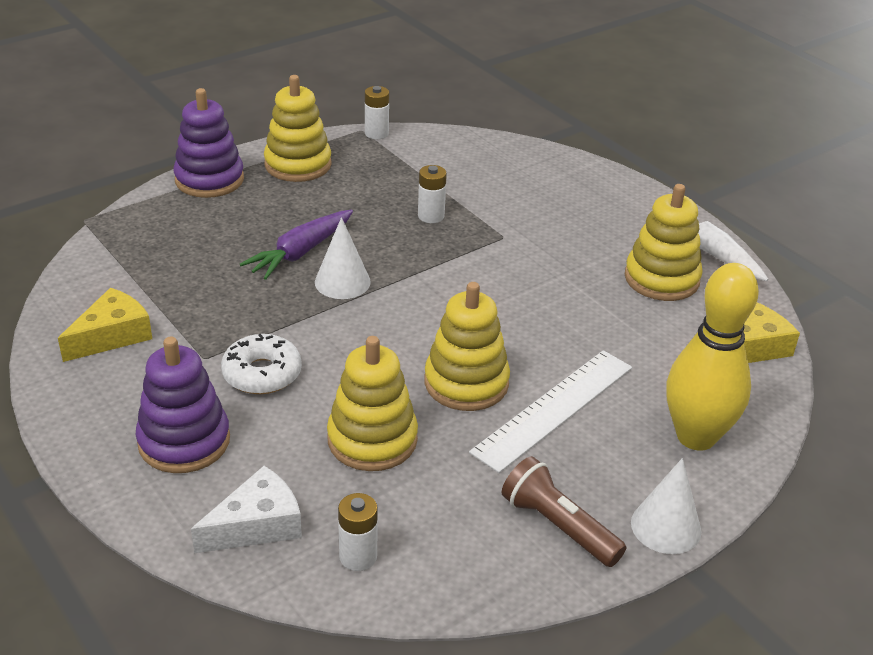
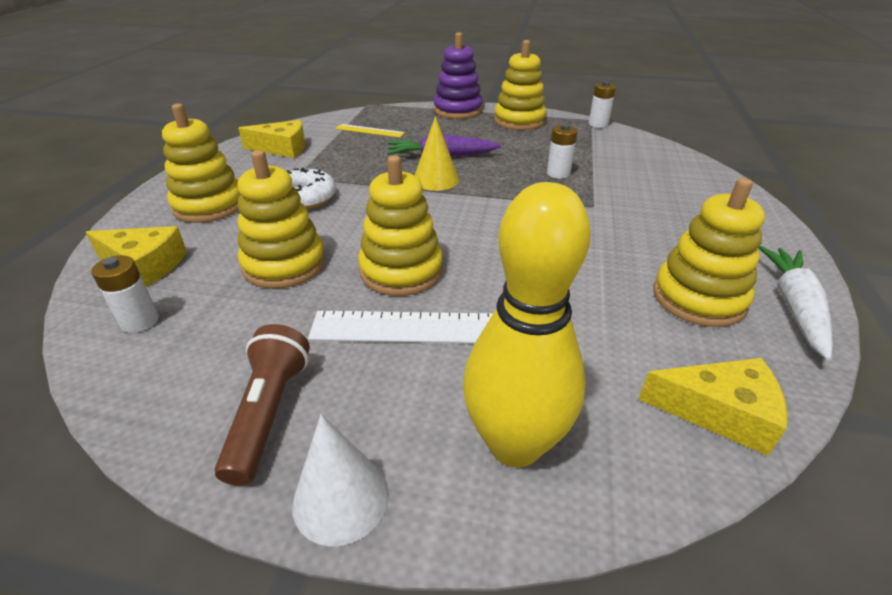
camera: 50 degrees right, 0 degrees up
purple stacking toy [136,337,230,473] -> yellow stacking toy [162,103,241,223]
white cheese [191,466,302,553] -> yellow cheese [85,226,187,287]
white cone [315,217,371,299] -> yellow cone [415,116,459,191]
none -> yellow ruler [335,124,405,138]

